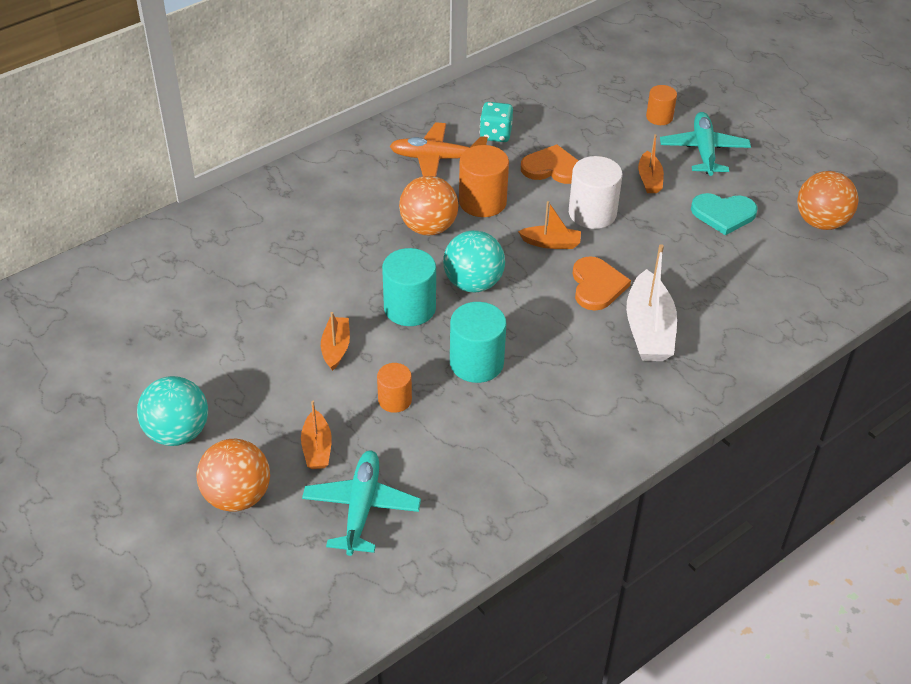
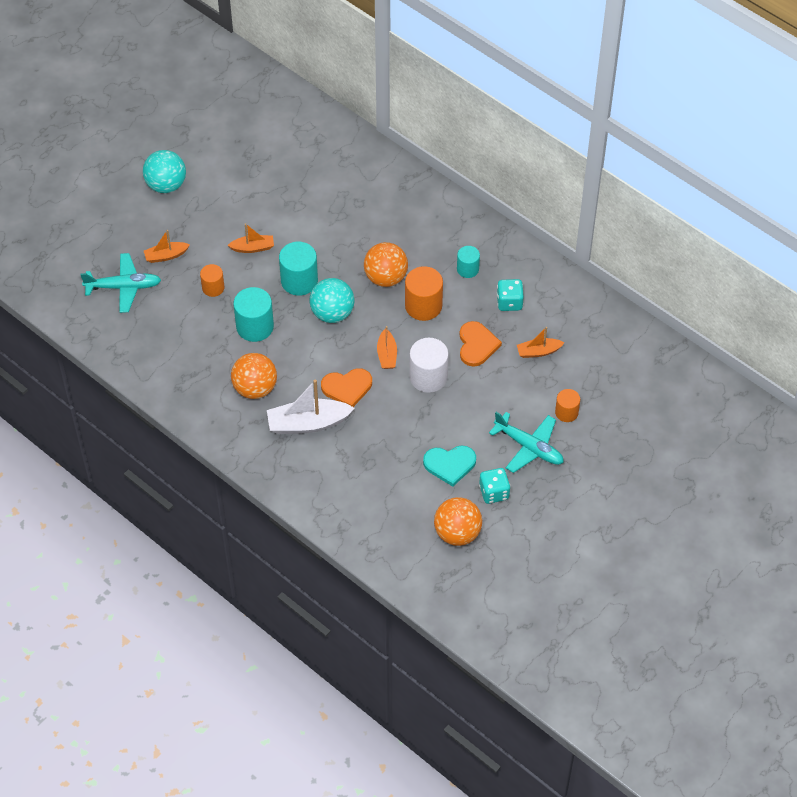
camera: 80 degrees right, 10 degrees up
orange ball [196,439,270,512] -> orange ball moved to [231,353,277,399]
orange plane [390,122,488,177] -> turquoise cylinder [457,246,480,278]
orange boat [638,134,664,193] -> orange boat moved to [517,327,565,358]
turquoise plane [660,112,751,176] -> turquoise plane turned 45 degrees clockwise [489,412,564,473]
turquoise heart [691,193,758,235] -> turquoise heart turned 90 degrees counterclockwise [423,445,476,486]
none -> turquoise dice [479,468,510,504]

